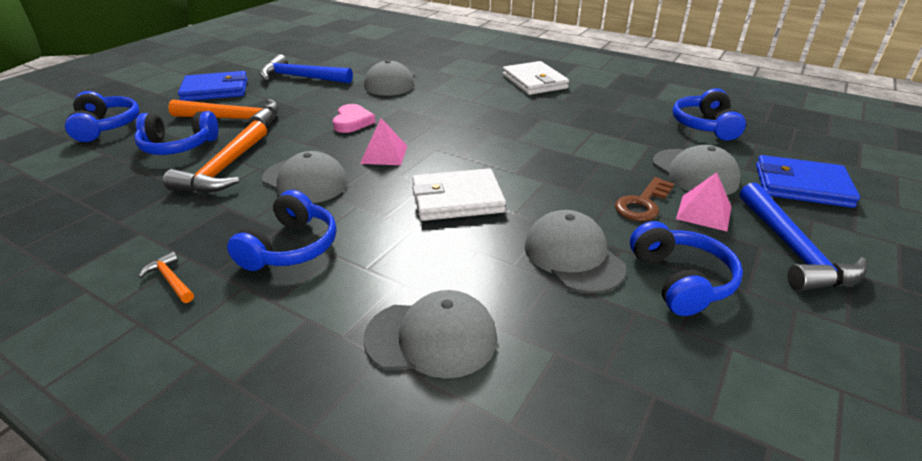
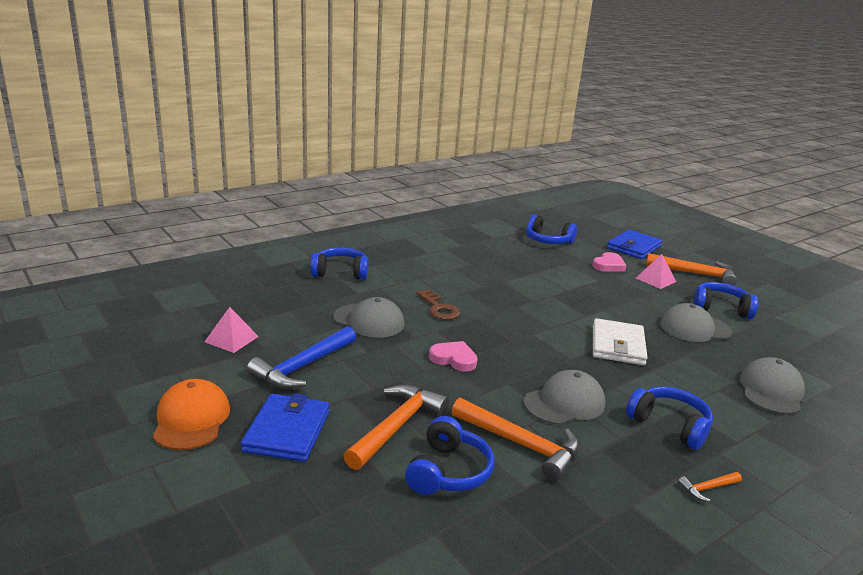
camera: 70 degrees left, 10 degrees down
blue headphones [65,91,140,142] -> blue headphones moved to [310,247,369,280]
pink pyramid [360,118,407,165] -> pink pyramid moved to [204,307,259,353]
white wallet [503,61,569,95] -> none
brown key [615,177,674,221] -> brown key moved to [417,290,460,320]
grey cap [652,145,741,195] -> pink heart [592,252,626,271]
blue hammer [740,183,867,291] -> orange hammer [646,253,737,286]
none -> orange cap [153,379,230,450]

